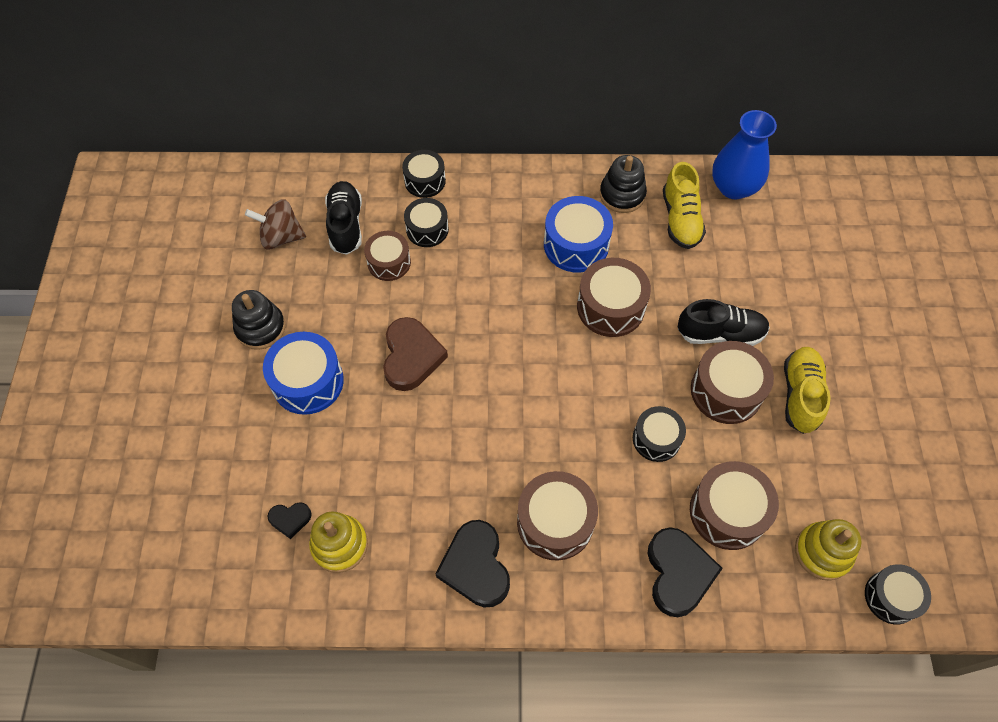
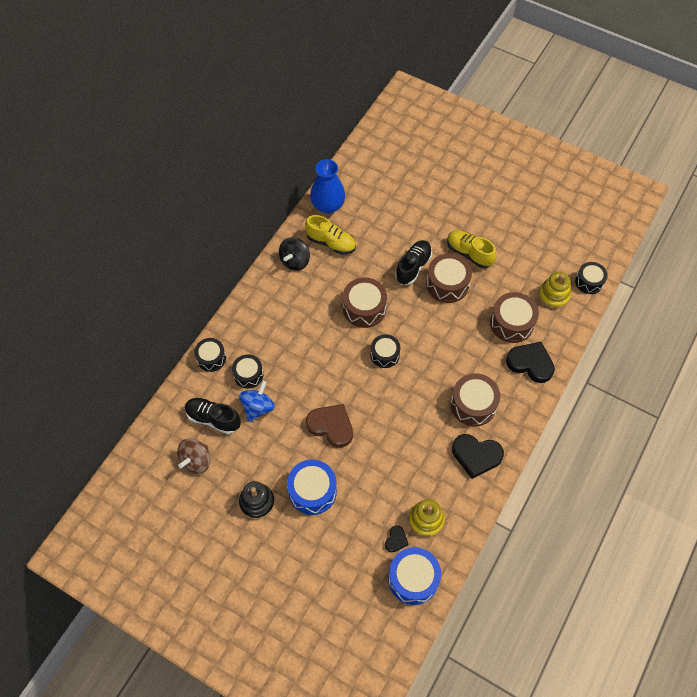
camera: 60 degrees left, 0 degrees up
brown drum [364,231,411,281] -> blue spinning top [239,381,275,422]
blue drum [544,196,613,272] -> blue drum moved to [388,547,441,605]
black stacking toy [600,155,647,213] -> black spinning top [279,237,310,271]
black drum [633,406,686,462] -> black drum moved to [371,334,401,368]

